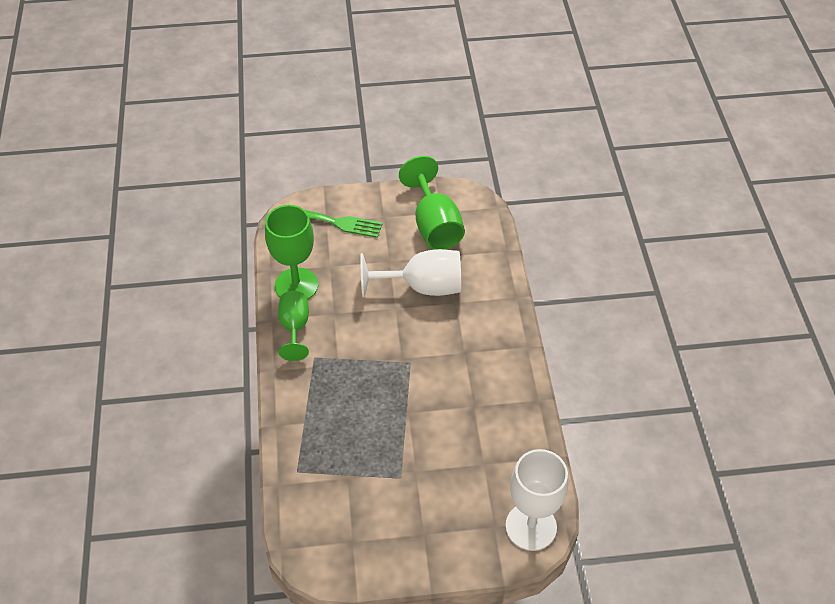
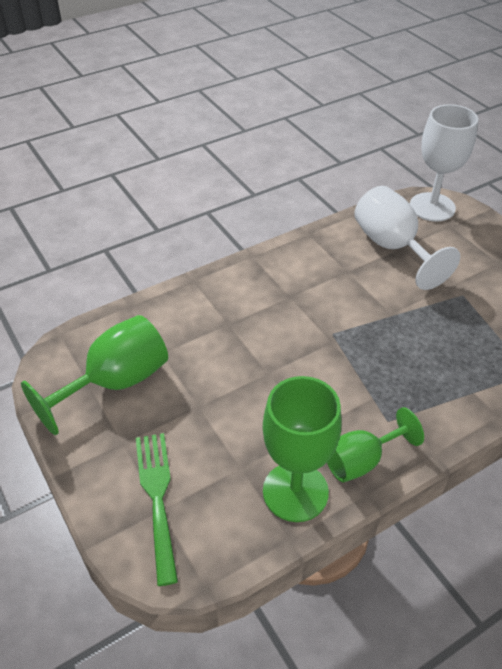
camera: 115 degrees left, 5 degrees down
white goblet [361,249,461,298] -> white goblet moved to [354,186,460,290]

